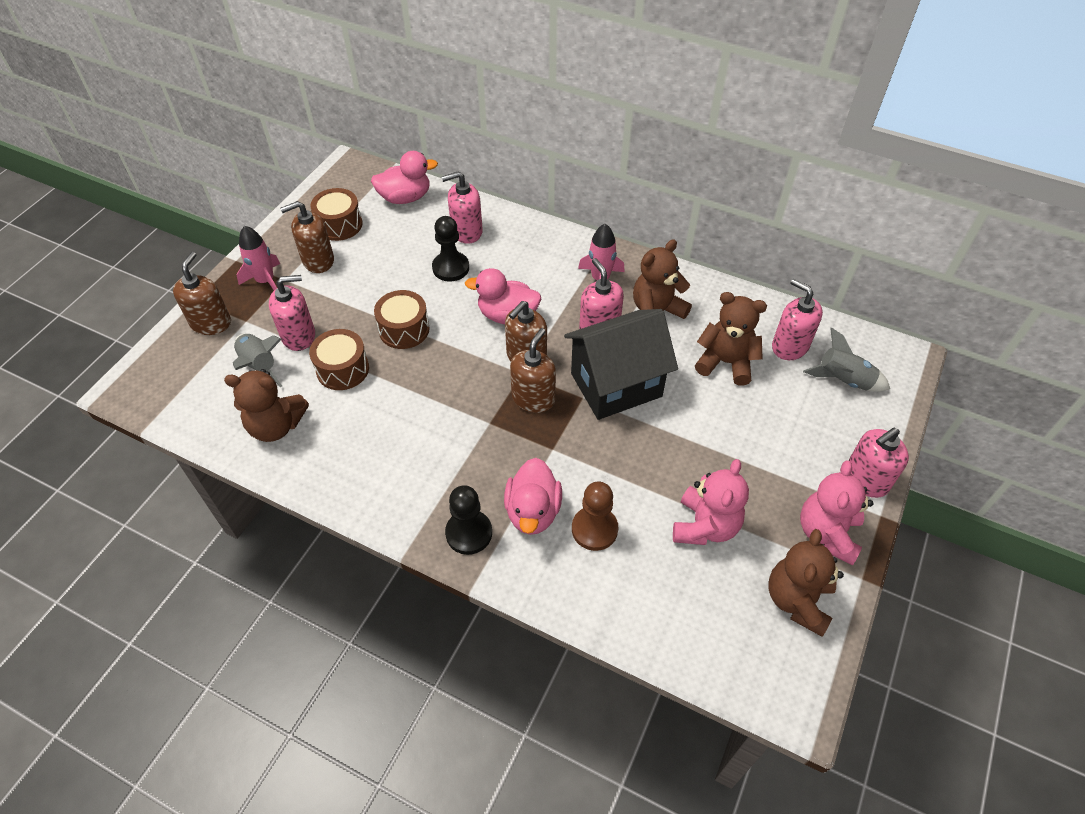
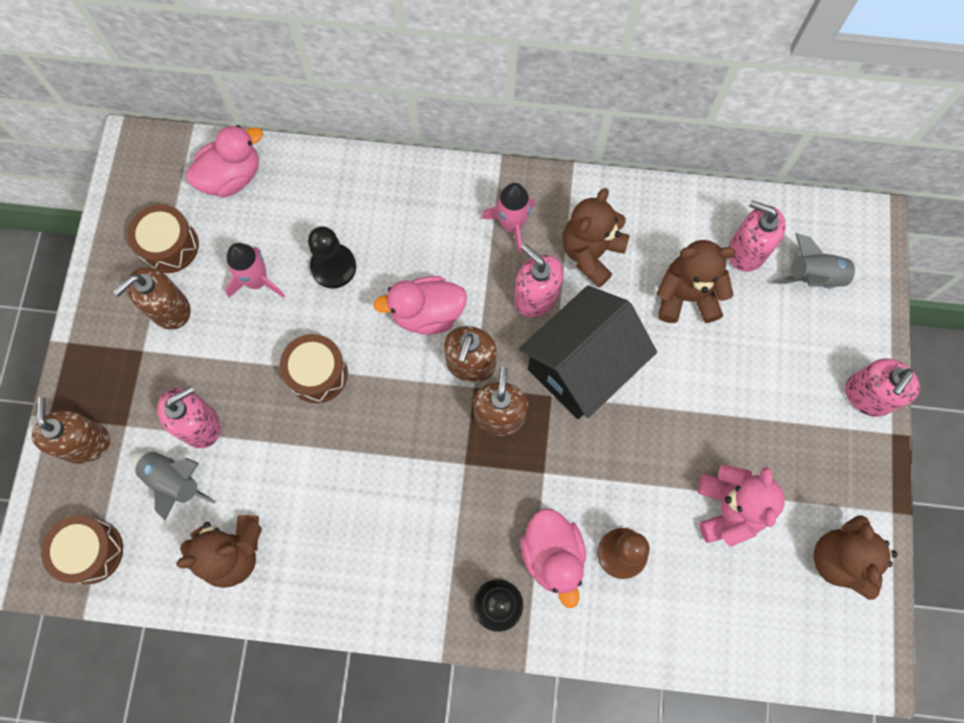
camera: 20 degrees left, 20 degrees up
pink rocket [237,226,280,290] -> pink rocket moved to [225,243,285,298]
brown drum [309,329,369,390] -> brown drum moved to [41,515,123,584]
pink soap dispenser [442,171,483,244] -> none
pink teddy bear [800,460,874,565] -> none

